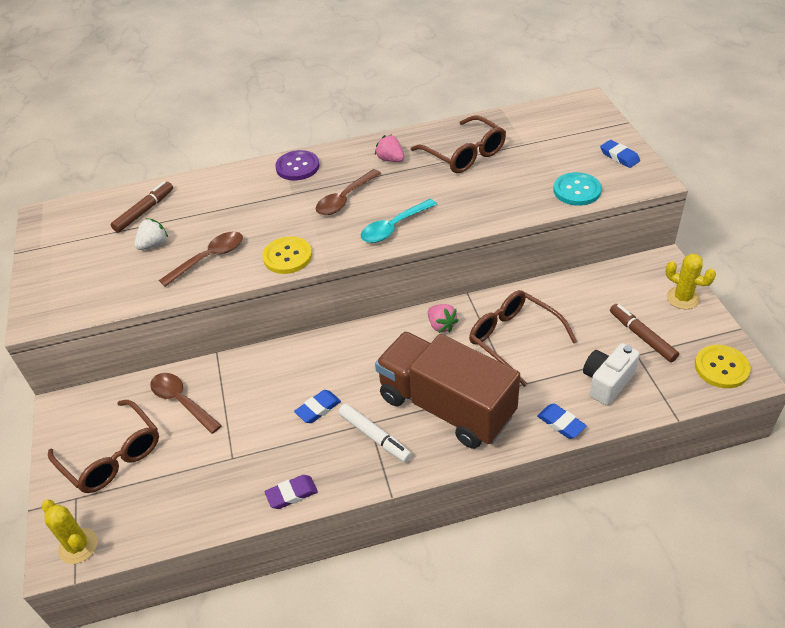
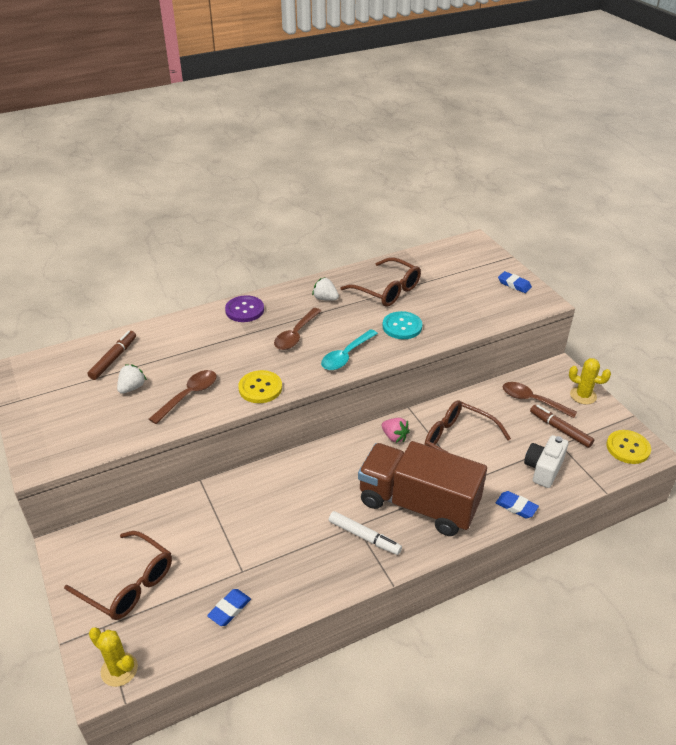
camera: 15 degrees left, 5 degrees down
brown spoon [150,373,222,434] -> brown spoon moved to [503,382,577,418]
purple eraser [265,475,318,509] -> none
blue eraser [294,390,341,423] -> blue eraser moved to [207,589,251,626]
pink strawberry [375,135,404,162] -> white strawberry [312,277,339,301]
turquoise button [554,172,602,206] -> turquoise button moved to [382,311,422,339]

